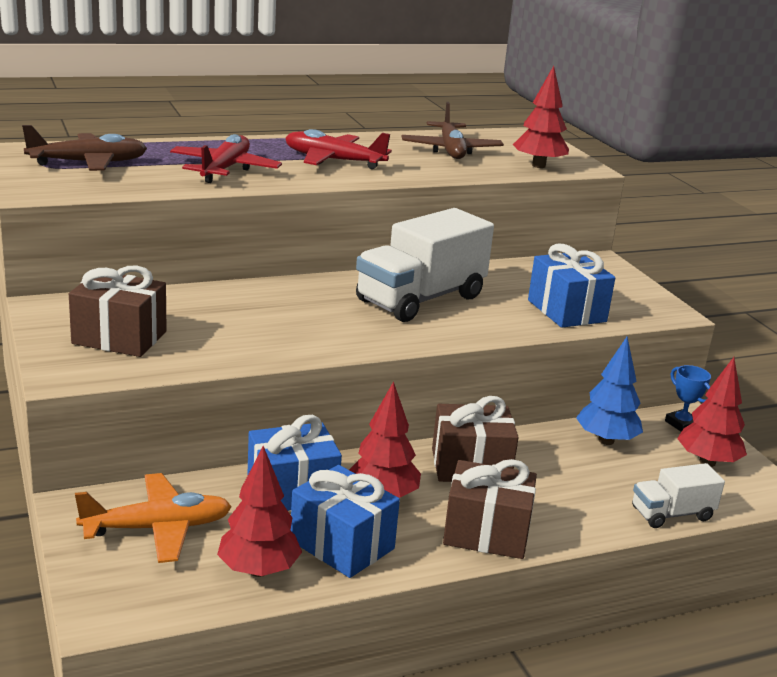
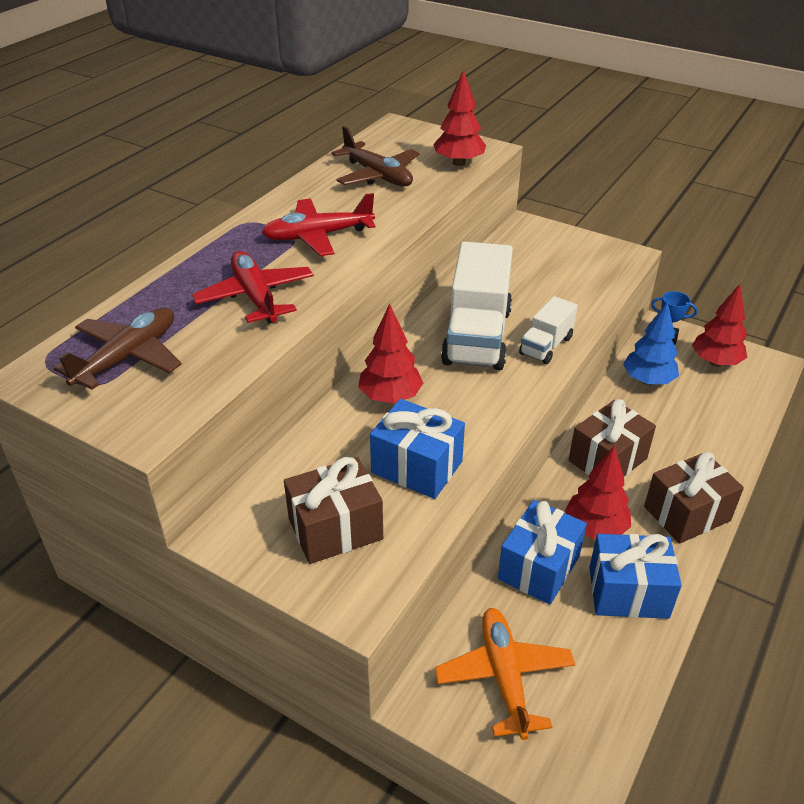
camera: 35 degrees left, 15 degrees up
orange plane [75,473,232,563] -> orange plane turned 45 degrees counterclockwise [435,608,575,740]
red tree [217,446,302,577] -> red tree moved to [358,304,423,403]
blue gift [528,244,615,328] -> blue gift moved to [370,399,465,499]
white truck [632,463,725,528] -> white truck moved to [519,296,578,364]

